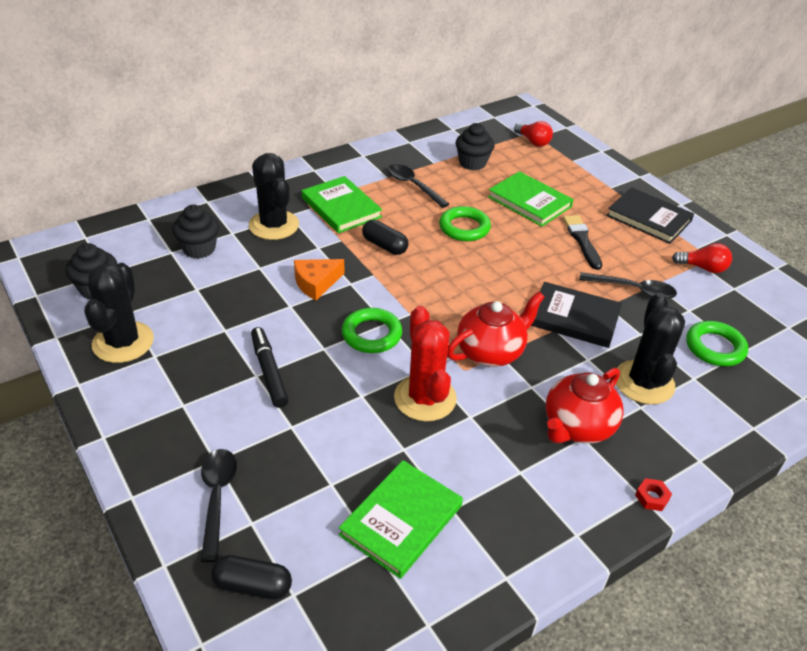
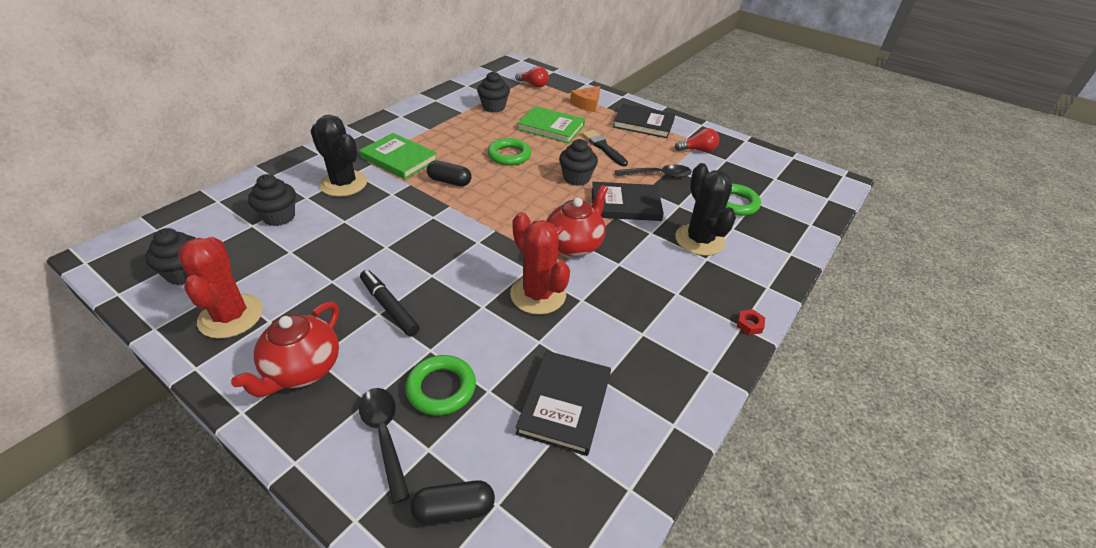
camera: 20 degrees left, 0 degrees up
black cactus [84,263,154,363] -> red cactus [178,237,263,339]
orange cheese [294,259,344,300] -> orange cheese moved to [570,86,600,112]
green book [339,460,463,579] -> black book [516,351,611,456]
green ring [342,308,402,353] -> green ring moved to [405,355,476,415]
black spoon [388,164,449,208] -> none
red teapot [546,368,623,444] -> red teapot moved to [231,302,339,397]
none -> black cupcake [559,139,598,186]

